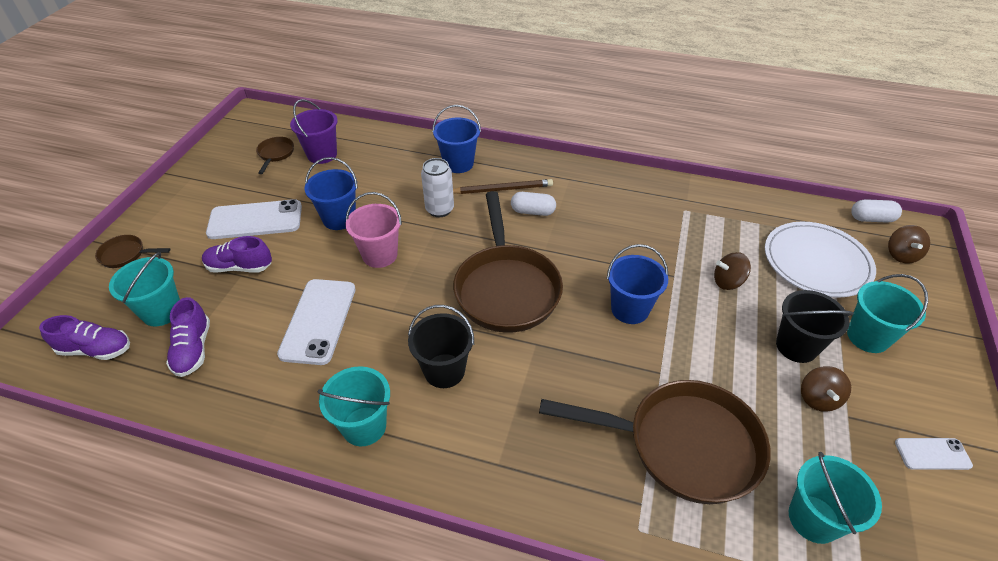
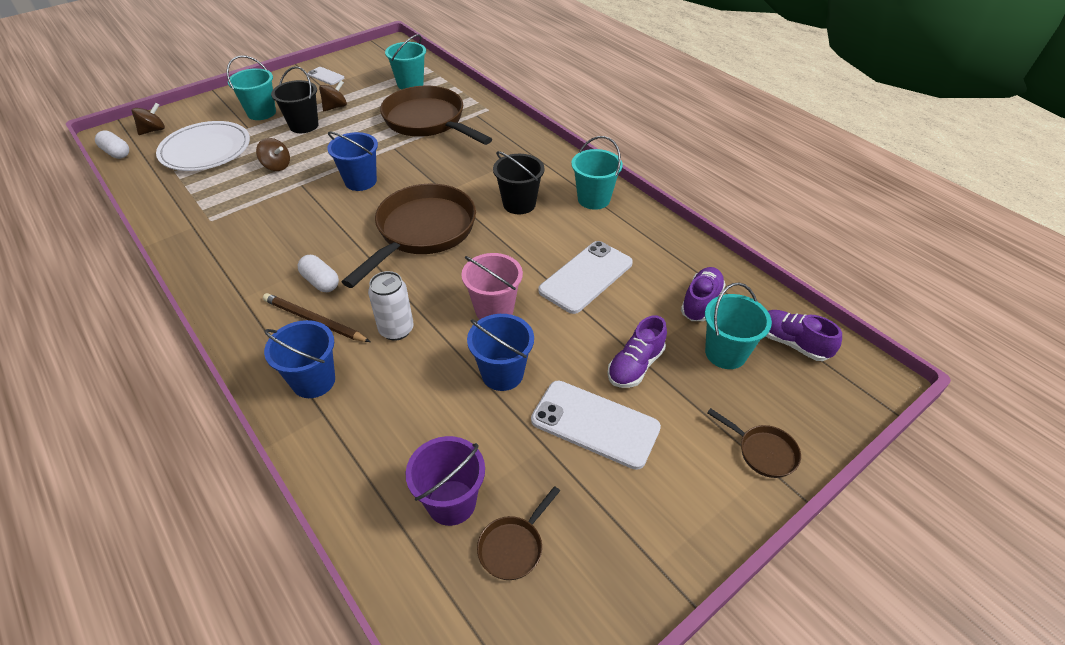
camera: 145 degrees left, 0 degrees up
purple shoe [202,236,272,273] -> purple shoe turned 90 degrees clockwise [607,316,667,388]

